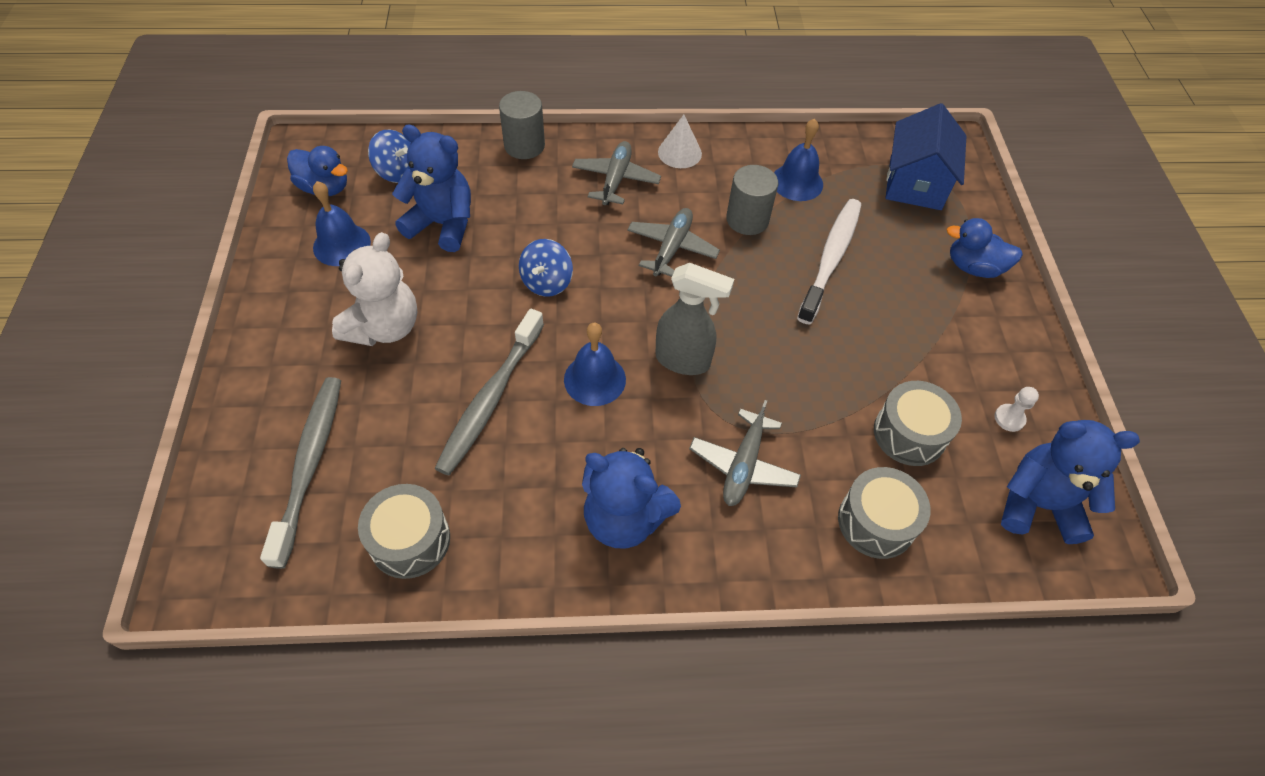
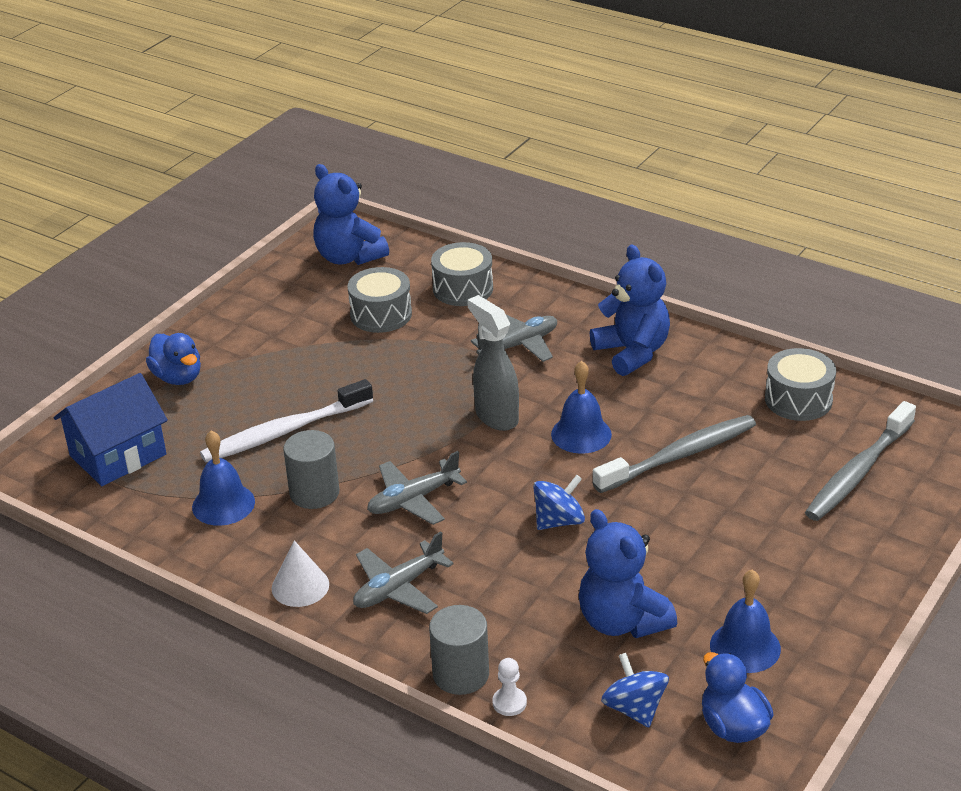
camera: 140 degrees left, 20 degrees down
white teddy bear [332,232,417,346] -> none
white pawn [994,387,1039,432] -> white pawn moved to [492,658,527,716]

